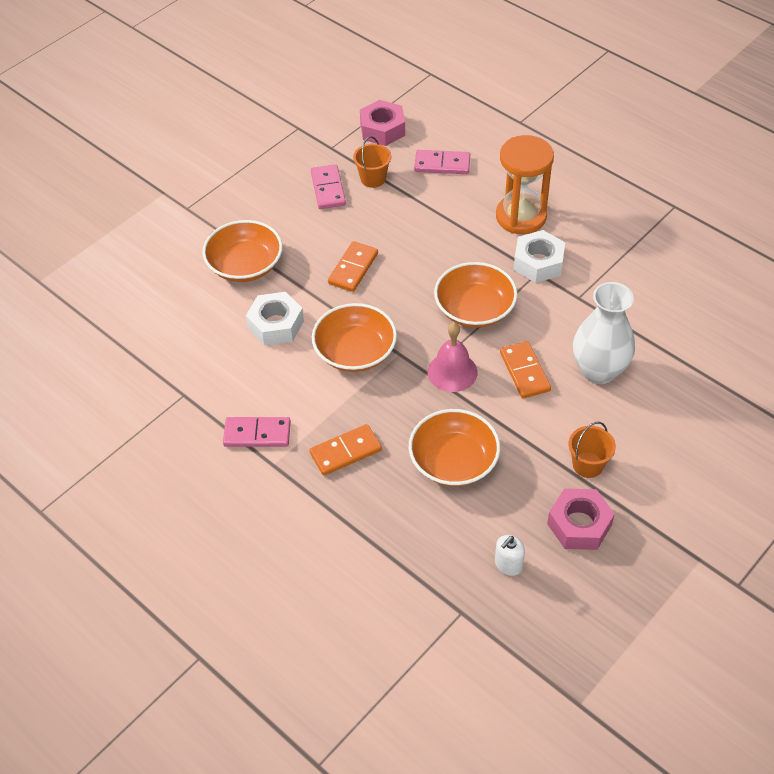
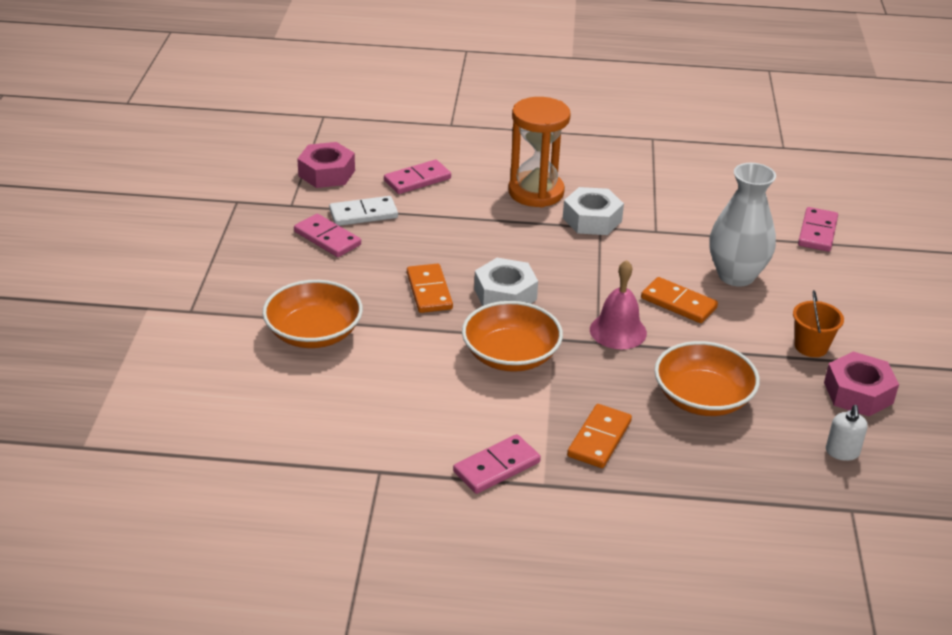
camera: 40 degrees left, 15 degrees down
white nut [246,292,304,346] -> white nut moved to [474,258,538,306]
orange bucket [353,136,391,188] -> white domino [329,196,398,226]
orange bowl [434,262,518,328] -> none
none -> pink domino [798,207,838,252]

